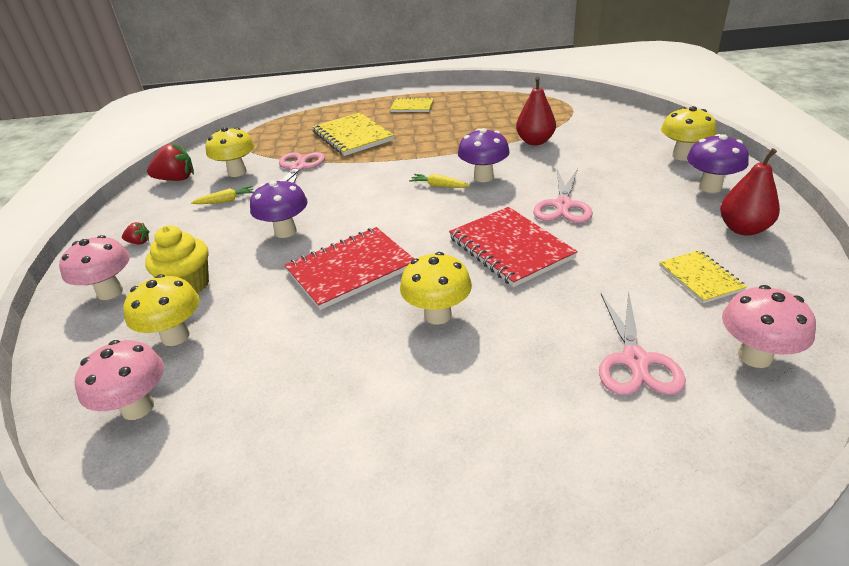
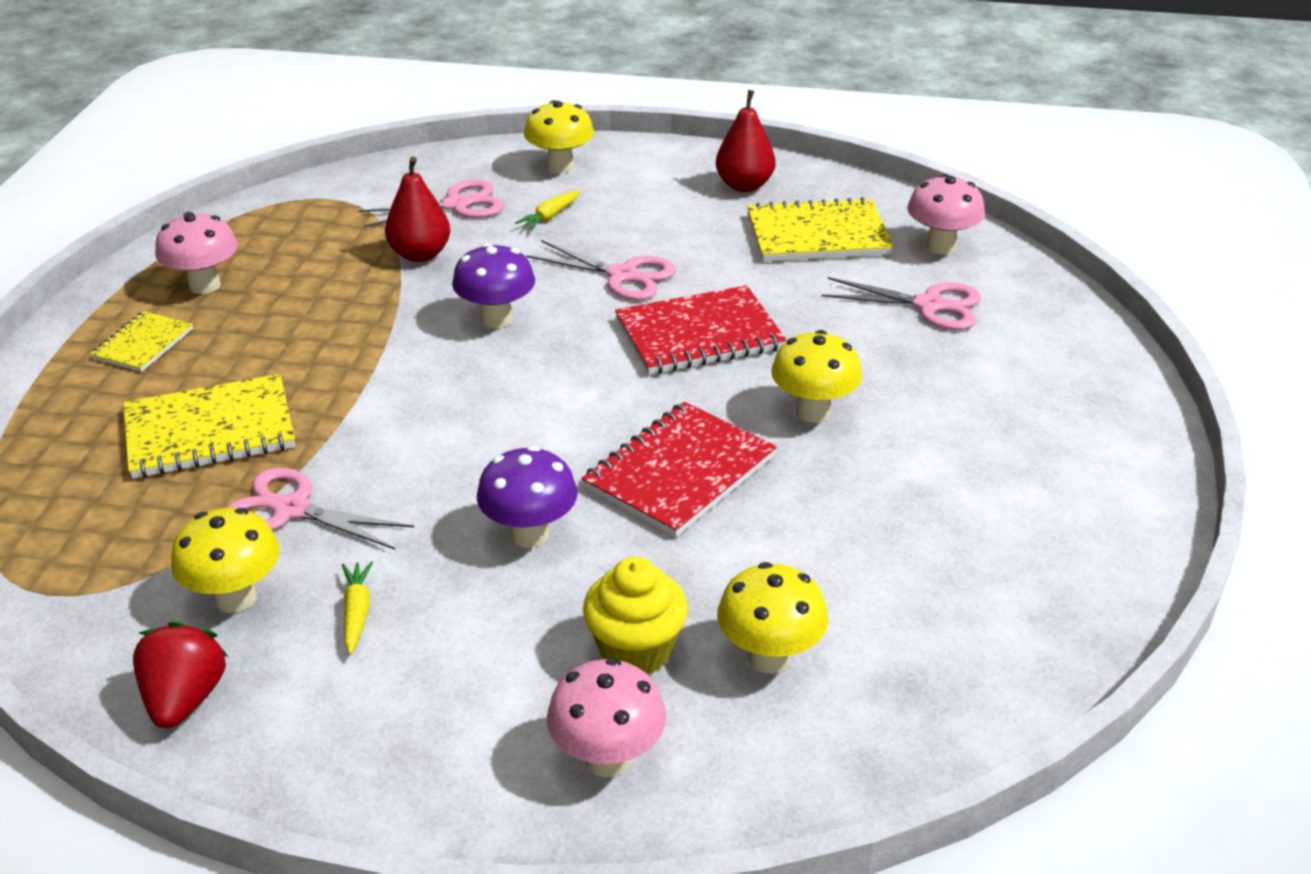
camera: 80 degrees left, 0 degrees up
pink mushroom [74,340,164,420] -> pink mushroom moved to [155,212,238,294]
red strawberry [122,222,149,244] -> none
red notebook [285,227,414,310] -> red notebook turned 60 degrees clockwise [581,402,777,537]
yellow carrot [409,174,470,188] -> yellow carrot moved to [515,190,581,230]
yellow notebook [659,250,747,303] -> yellow notebook [747,197,894,261], size x1.75
purple mushroom [687,134,749,193] -> none
none -> pink scissors [358,179,504,227]

